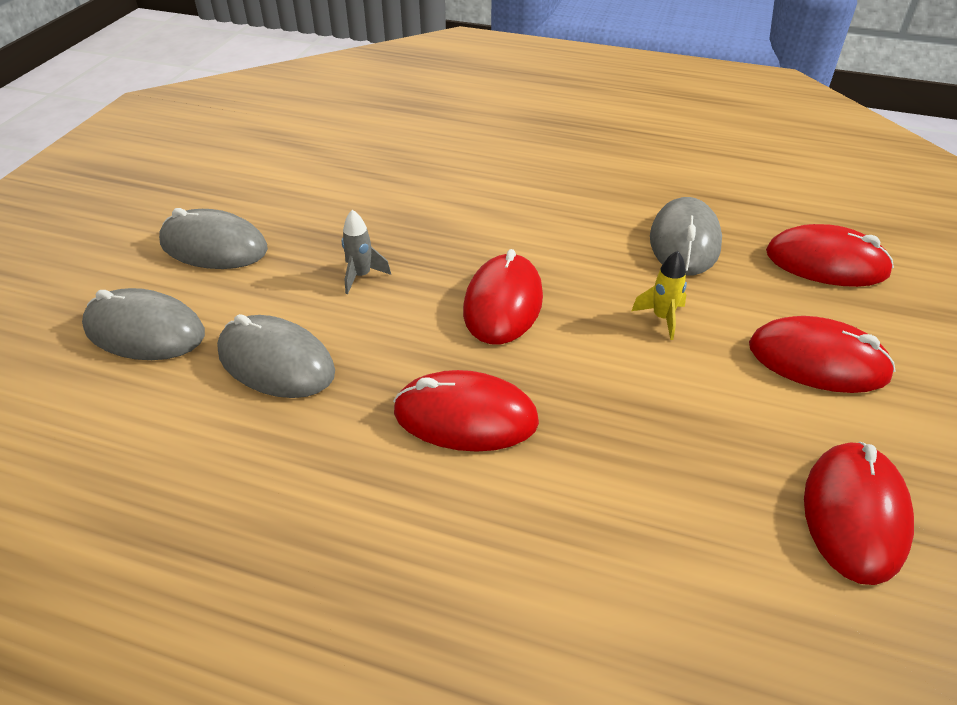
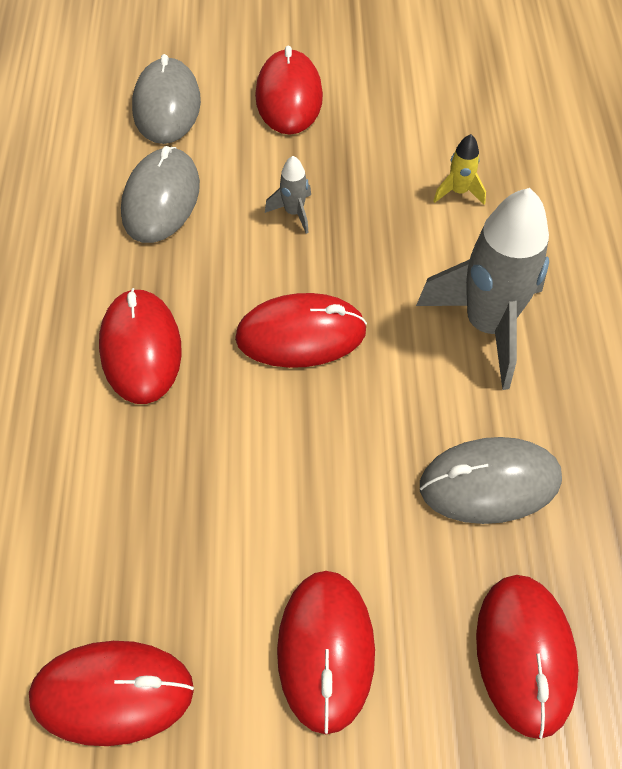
camera: 70 degrees right, 15 degrees up
grey mouse [159,208,268,269] -> red mouse [255,46,323,135]
yellow rocket [631,251,687,340] -> yellow rocket moved to [433,134,486,205]
none -> grey rocket [416,188,549,390]

